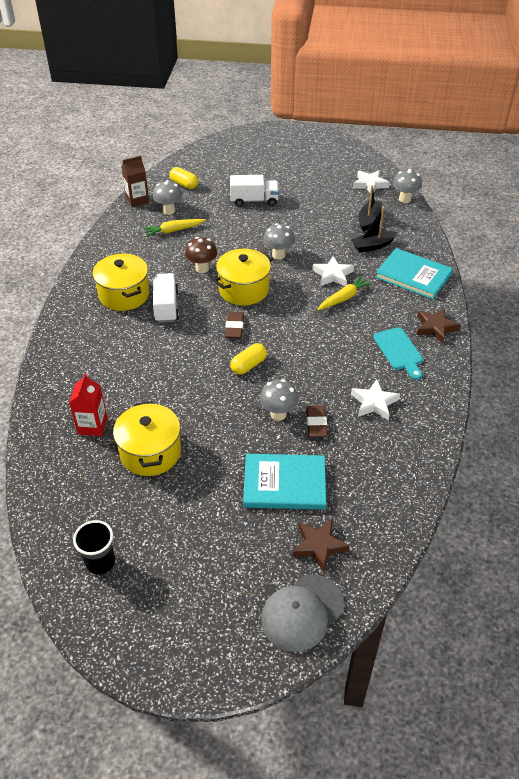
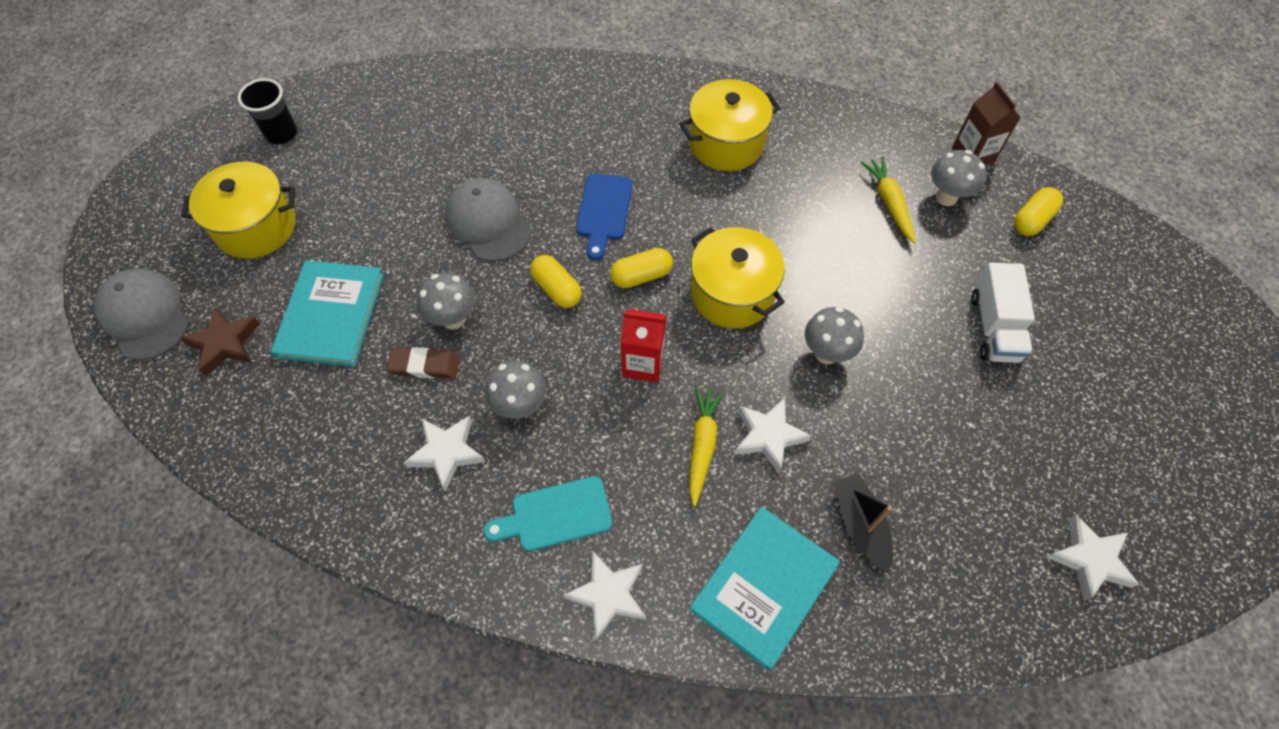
camera: 95 degrees right, 15 degrees up
red carton [69,373,107,436] -> red carton moved to [621,309,666,382]
yellow pot [113,401,181,476] -> yellow pot moved to [181,162,295,259]
white truck [153,273,179,323] -> none
brown mushroom [185,237,217,273] -> none
brown eraser [225,312,244,338] -> yellow capsule [610,248,673,288]
yellow carrot [317,276,373,310] -> yellow carrot turned 135 degrees counterclockwise [689,386,724,507]
black boat [359,185,383,232] -> none
grey mushroom [393,169,422,203] -> grey mushroom moved to [485,361,546,419]
brown star [417,308,461,344] -> white star [563,552,646,640]
none -> grey cap [445,178,532,262]
none -> blue cutting board [576,174,633,260]

